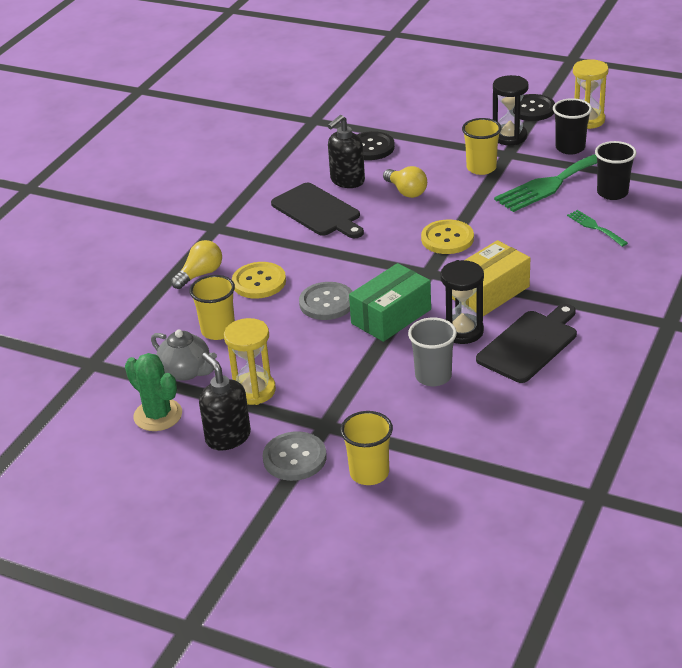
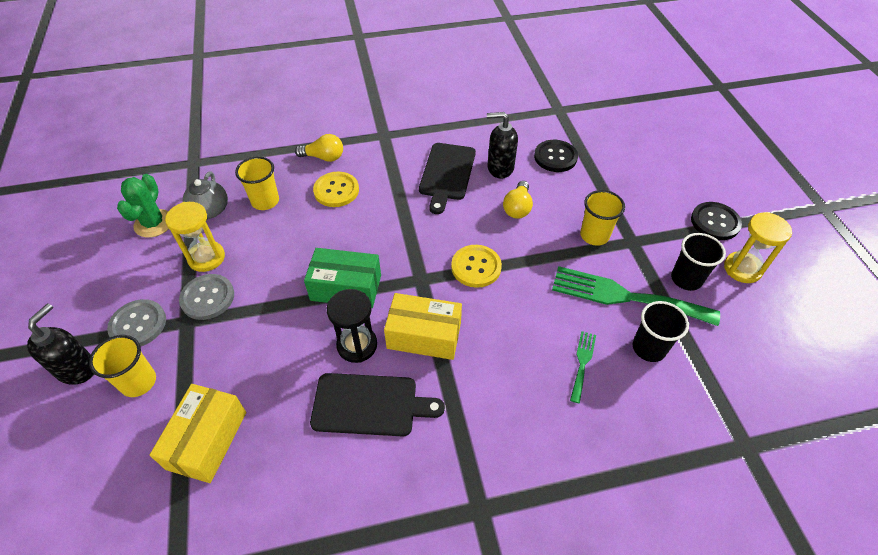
camera: 50 degrees right, 15 degrees up
black soap dispenser [199,353,251,450] -> black soap dispenser moved to [27,303,94,385]
grey button [299,282,353,320] -> grey button moved to [179,274,234,320]
grey cup [408,318,457,386] -> none
black hourglass [493,75,529,145] -> none
none -> yellow box [150,384,246,483]

